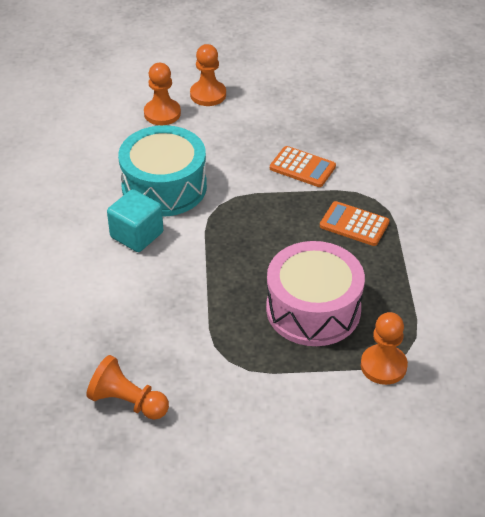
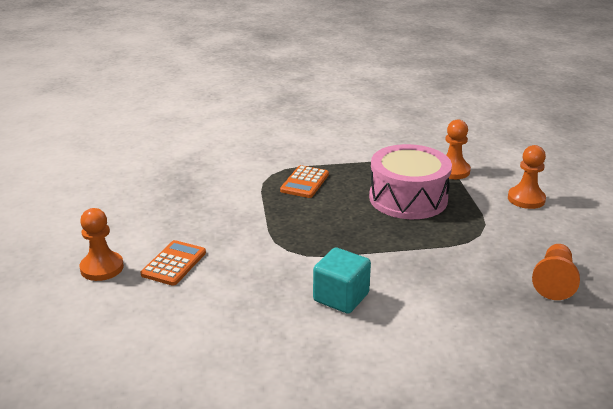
camera: 95 degrees left, 15 degrees down
turquoise drum [118,125,207,216] -> none
orange pawn [144,63,181,125] -> orange pawn moved to [508,145,546,209]
orange calculator [270,146,336,187] -> orange calculator moved to [141,240,206,286]

